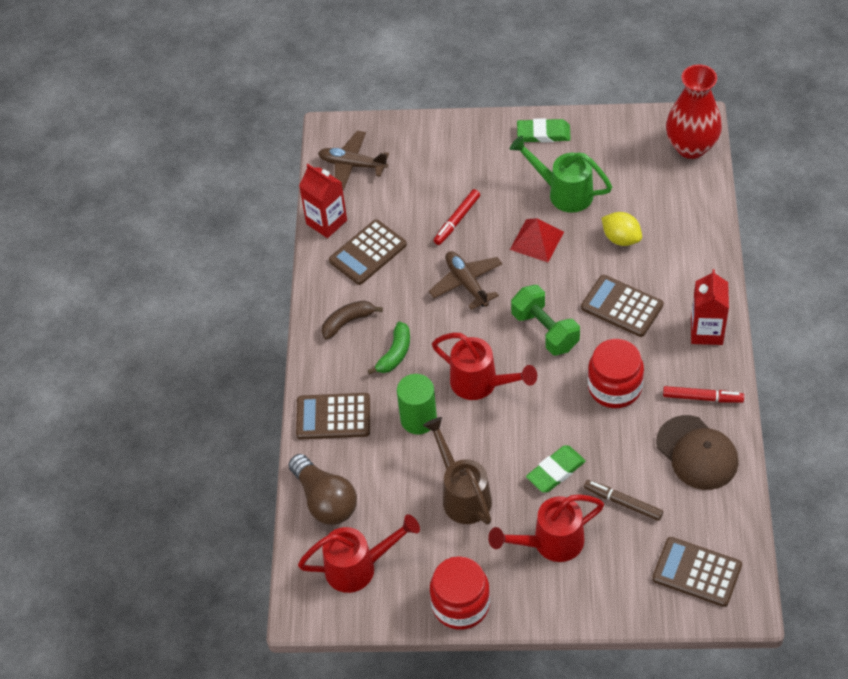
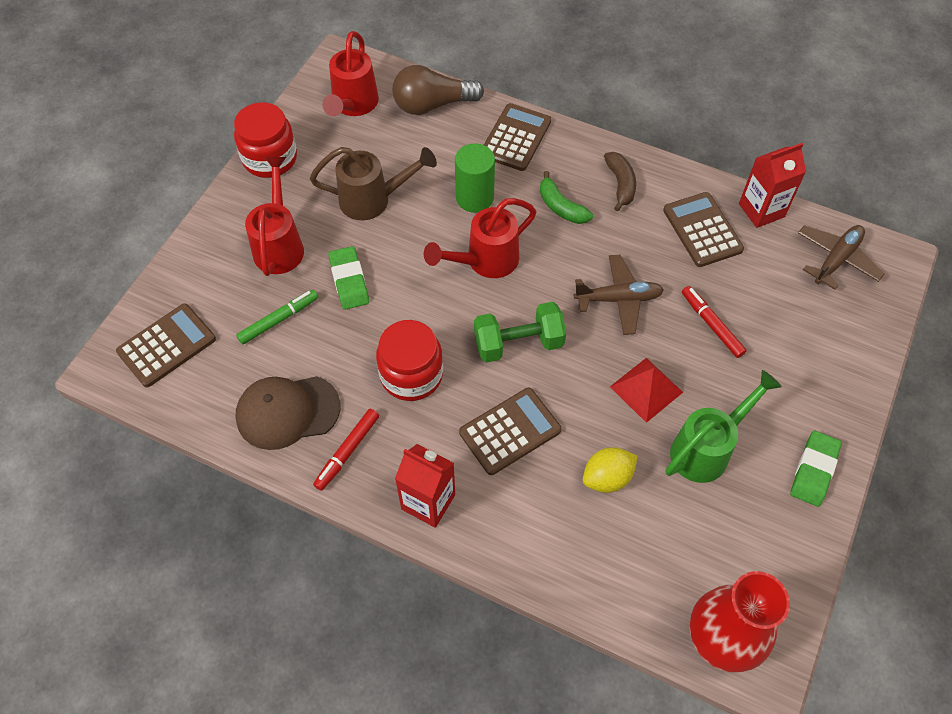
camera: 110 degrees right, 5 degrees up
brown marker [584,480,663,521] -> green marker [236,290,318,345]

